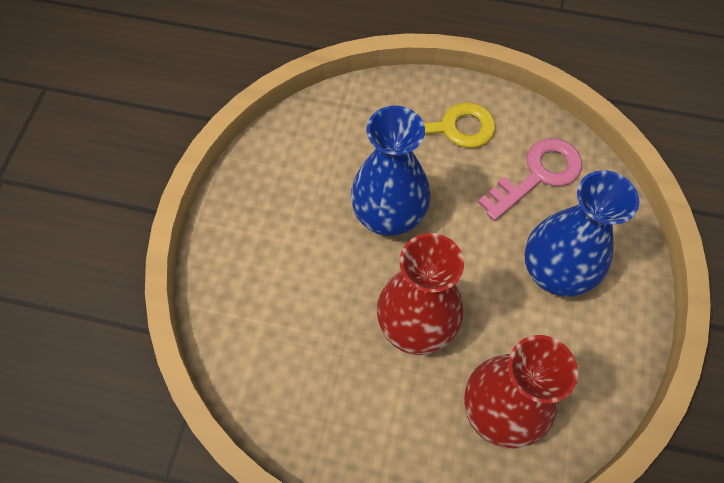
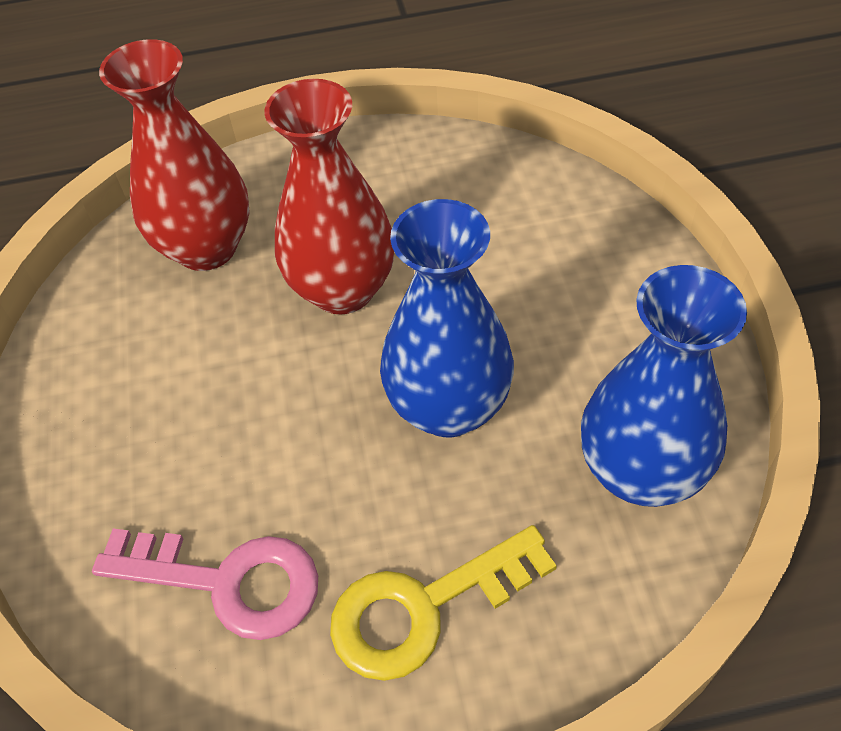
camera: 160 degrees right, 10 degrees down
pink key [478,138,582,221] -> pink key turned 105 degrees counterclockwise [92,529,318,640]
blue vase [524,170,639,297] -> blue vase moved to [581,265,747,507]

